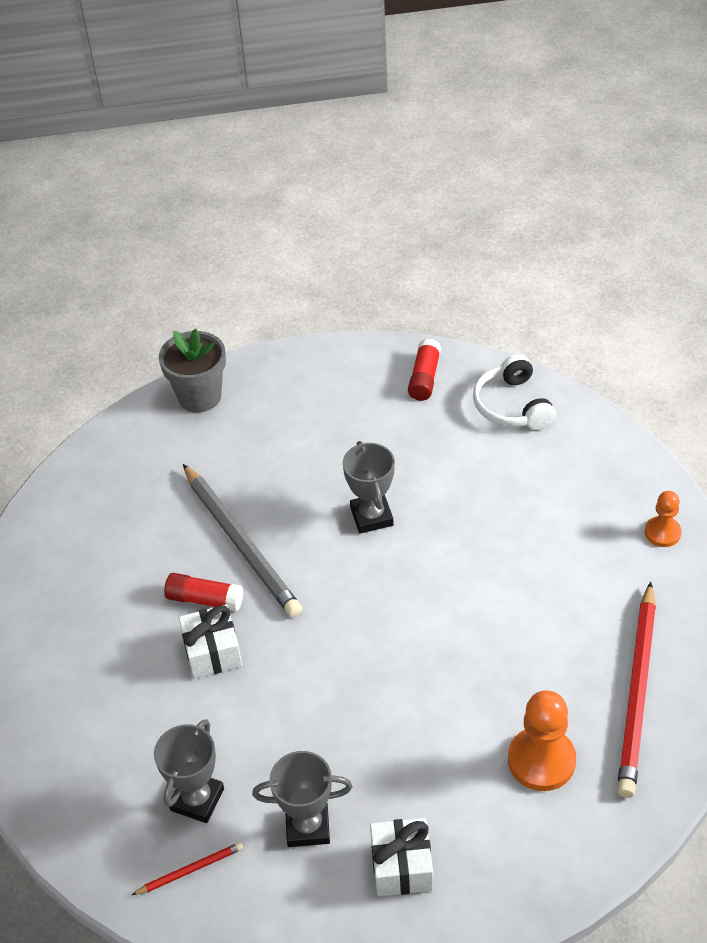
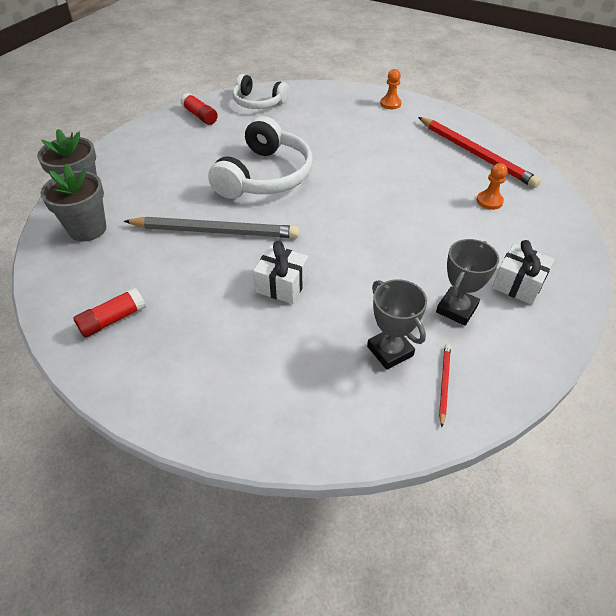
camera: 55 degrees left, 0 degrees up
red glue stick [164,573,243,612] -> red glue stick moved to [73,288,146,337]
grey trophy [342,441,395,534] -> white headphones [208,116,313,199]
orange pawn [508,690,576,791] -> orange pawn [477,163,507,210], size x0.60
none -> grey flower pot [41,164,106,242]

